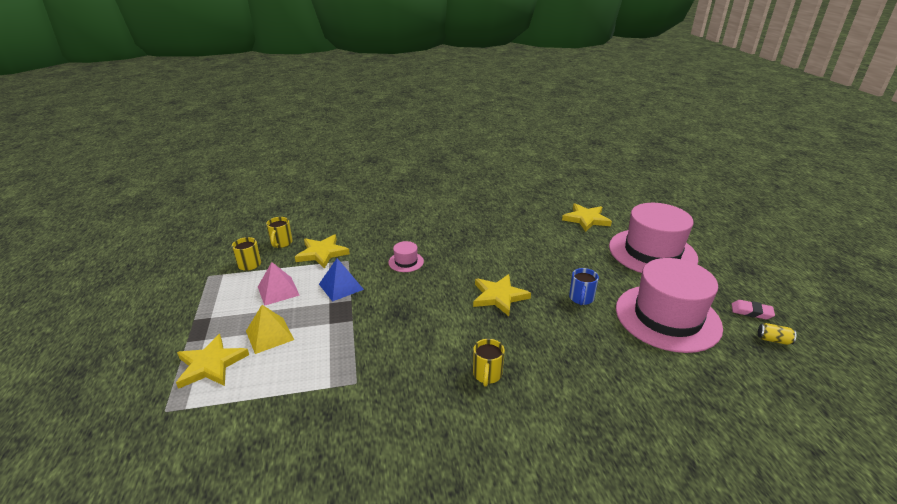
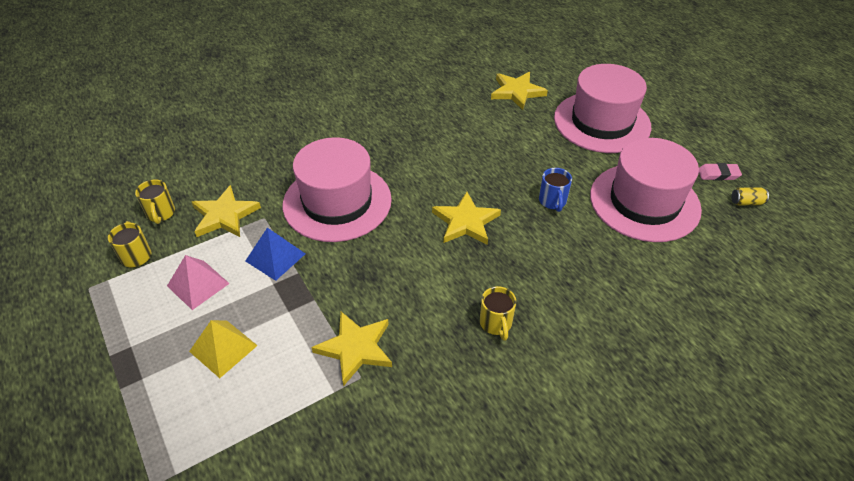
camera: 20 degrees left, 15 degrees up
yellow star [176,334,249,389] -> yellow star moved to [311,312,392,386]
pink hat [388,241,424,272] -> pink hat [283,137,392,242], size x2.45

